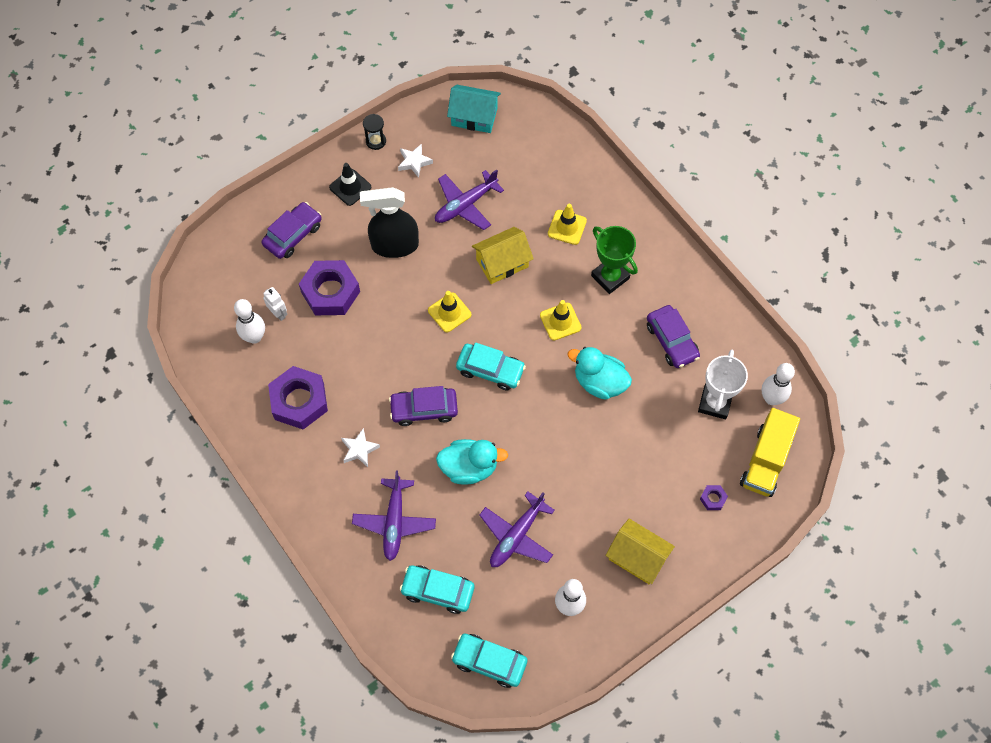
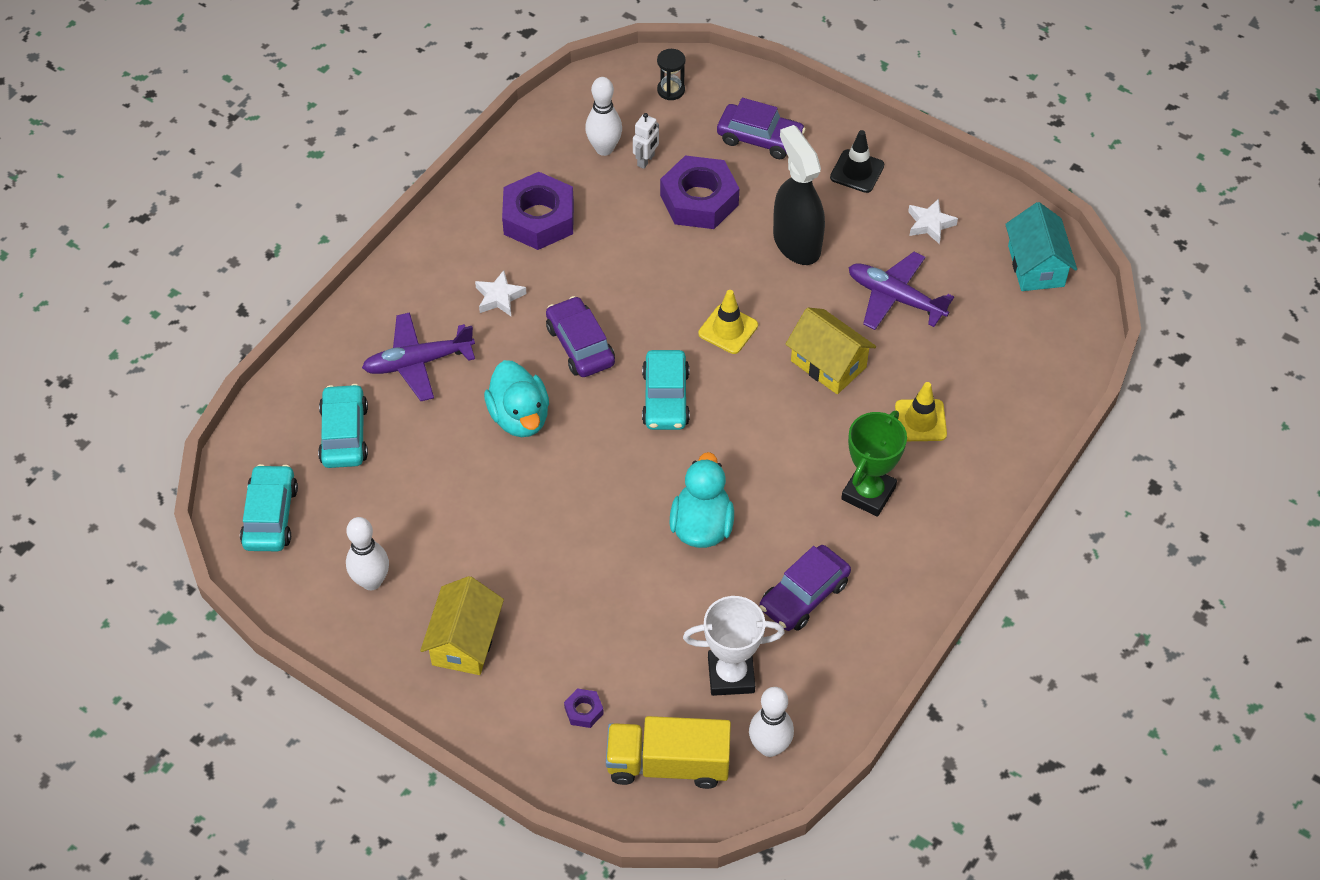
camera: 70 degrees right, 10 degrees down
black hourglass [363,114,386,150] -> black hourglass moved to [657,49,686,100]
purple plane [479,491,555,567] -> none
yellow traffic cone [540,300,582,341] -> none

